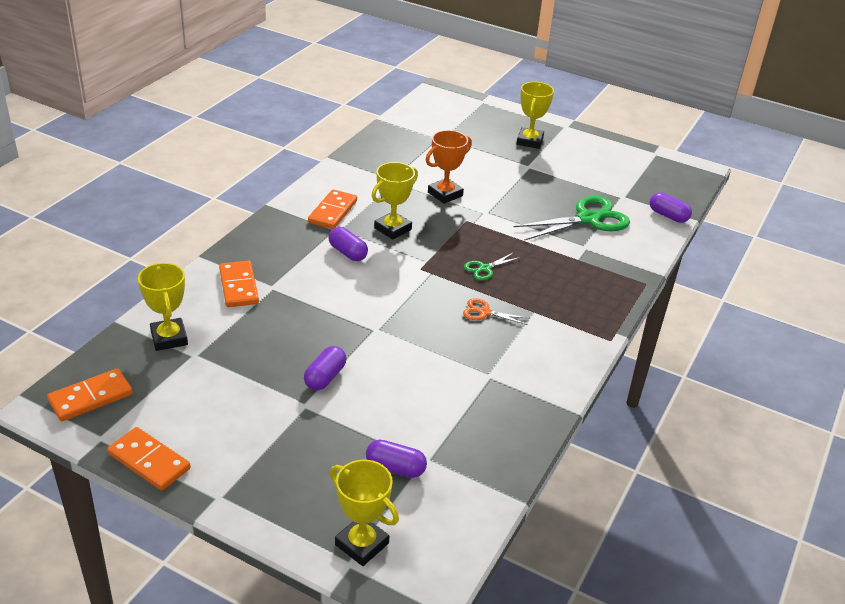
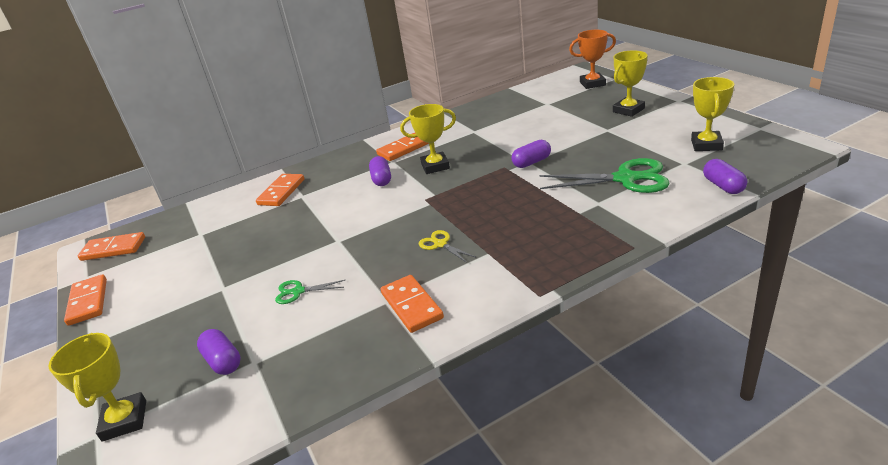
camera: 40 degrees right, 5 degrees down
yellow trophy [138,263,188,351] -> yellow trophy moved to [691,77,734,151]
purple capsule [304,346,346,390] -> purple capsule moved to [511,140,551,168]
orange trophy [426,130,472,204] -> orange trophy moved to [569,30,616,89]
orange scissors [463,298,528,325] -> yellow scissors [419,230,475,263]
green scissors [464,252,521,280] -> green scissors moved to [275,280,345,304]
none -> orange domino [381,275,444,333]

